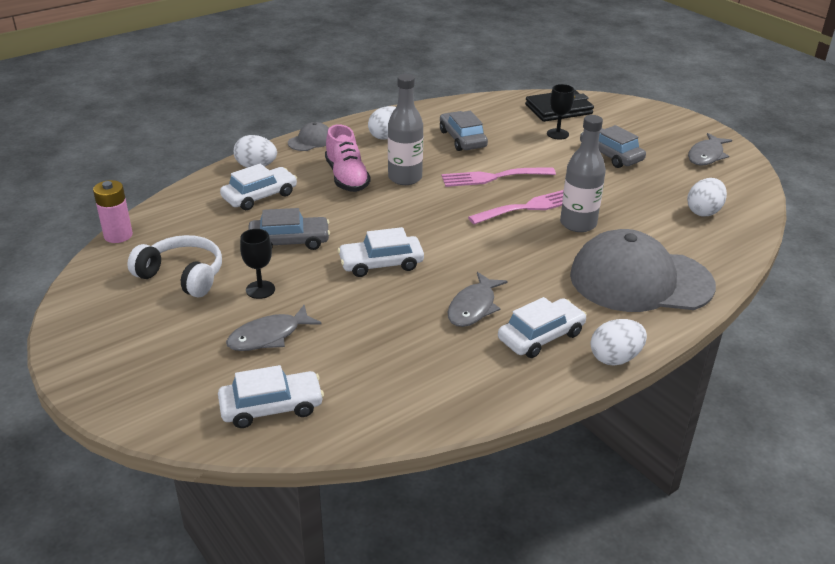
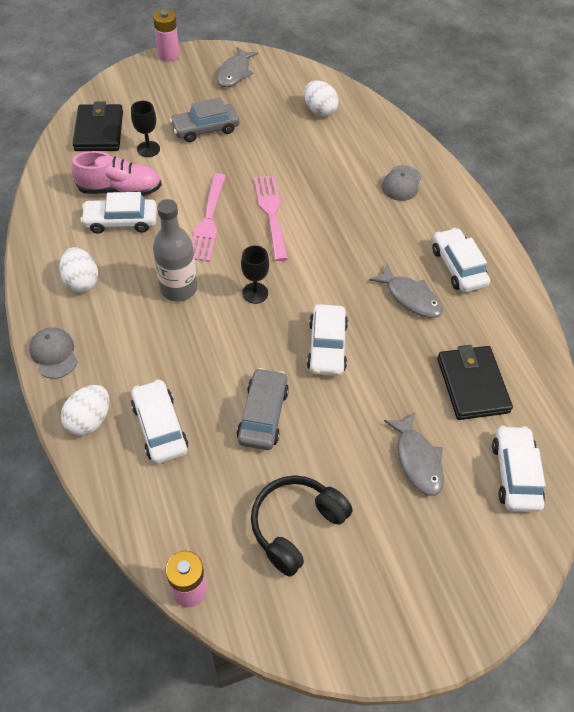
camera: 75 degrees left, 20 degrees up
white headphones [127,235,222,297] -> black headphones [251,475,352,577]
black goblet [240,229,275,299] -> black goblet moved to [241,245,269,304]
pink shoe [325,124,370,192] -> pink shoe moved to [71,151,162,196]
grey car [440,111,488,151] -> white car [80,192,157,234]
grey bottle [560,115,606,232] -> none
grey cap [570,229,716,312] -> grey cap [382,165,422,201], size x0.42
white egg [590,319,647,365] -> none
grey fish [688,133,732,166] -> grey fish turned 60 degrees clockwise [217,47,258,87]
none -> pink battery [153,9,179,62]
none -> black wallet [437,345,513,420]

